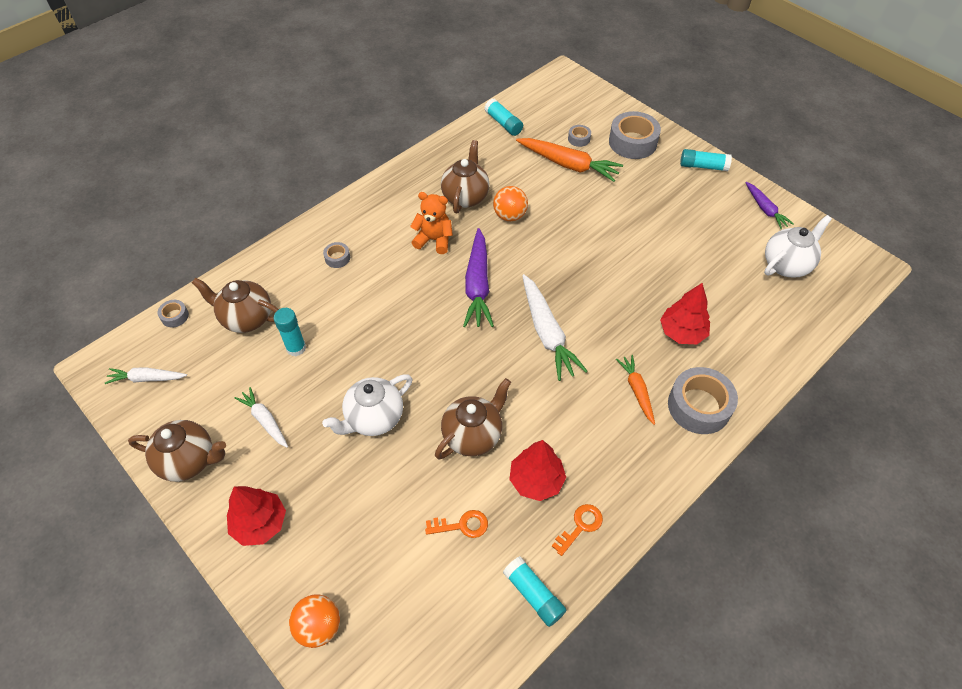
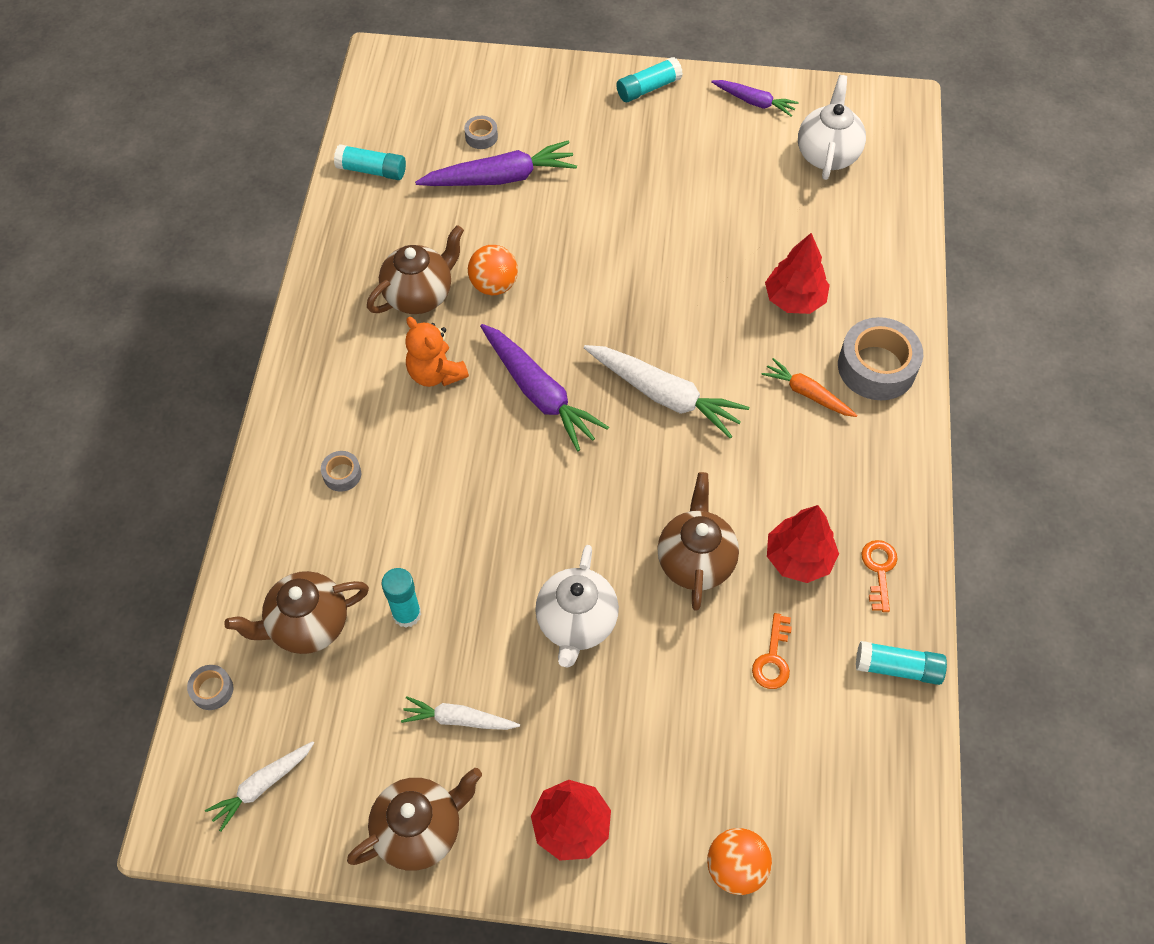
camera: 40 degrees left, 5 degrees up
orange teddy bear [410,192,453,254] -> orange teddy bear turned 105 degrees counterclockwise [405,317,469,387]
orange key [425,510,488,538] -> orange key turned 150 degrees clockwise [752,613,792,689]
brown teapot [441,140,490,214] -> brown teapot turned 75 degrees clockwise [367,225,464,314]
orange carrot [516,138,623,182] -> purple carrot [415,140,577,186]
grey tape [609,111,661,159] -> none

